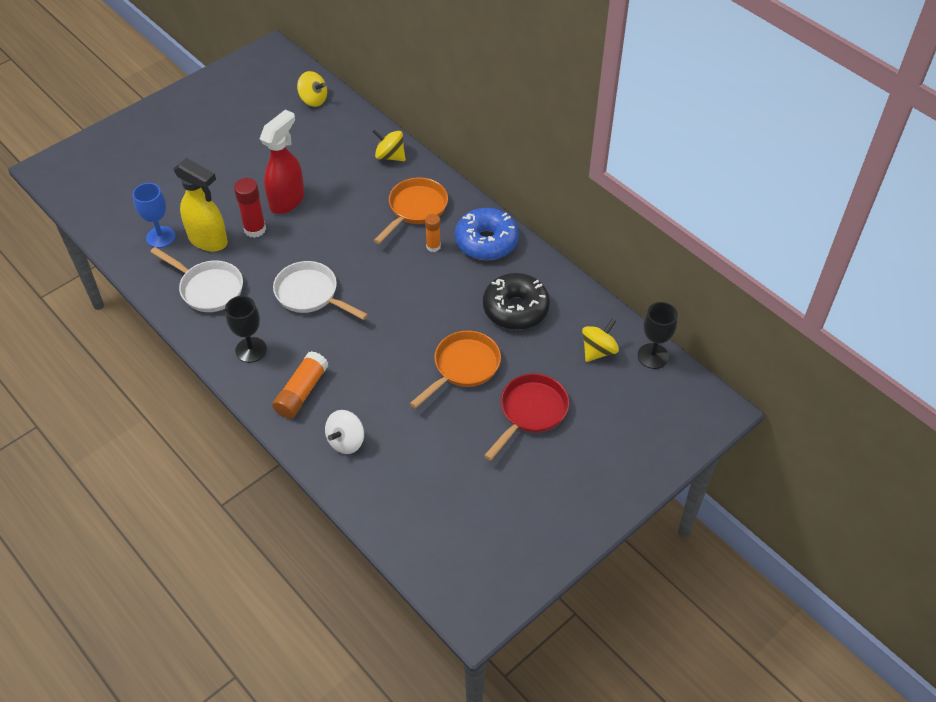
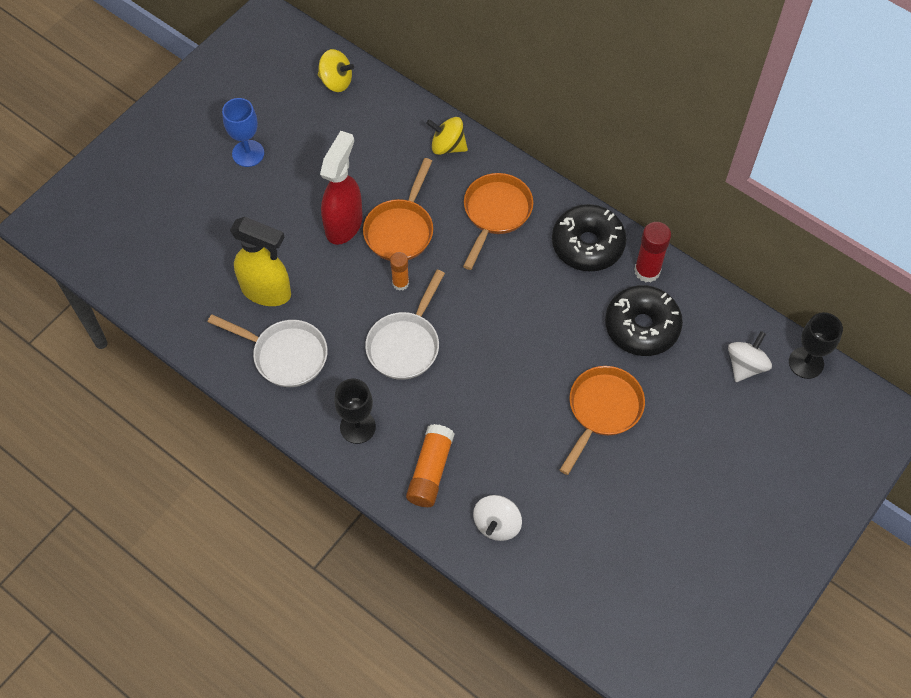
camera: 10 degrees left, 10 degrees up
blue goblet [133,183,175,248] -> blue goblet moved to [222,98,264,167]
red glue stick [234,178,266,238] -> red glue stick moved to [634,222,671,282]
white pan [273,261,368,320] -> white pan turned 90 degrees counterclockwise [365,270,445,380]
orange glue stick [425,214,441,252] -> orange glue stick moved to [390,252,409,291]
blue donut [455,208,519,260] -> black donut [552,204,626,271]
red pan [484,374,569,461] -> none
yellow spinning top [582,319,619,362] -> white spinning top [728,331,772,382]
none -> orange pan [363,158,433,261]

